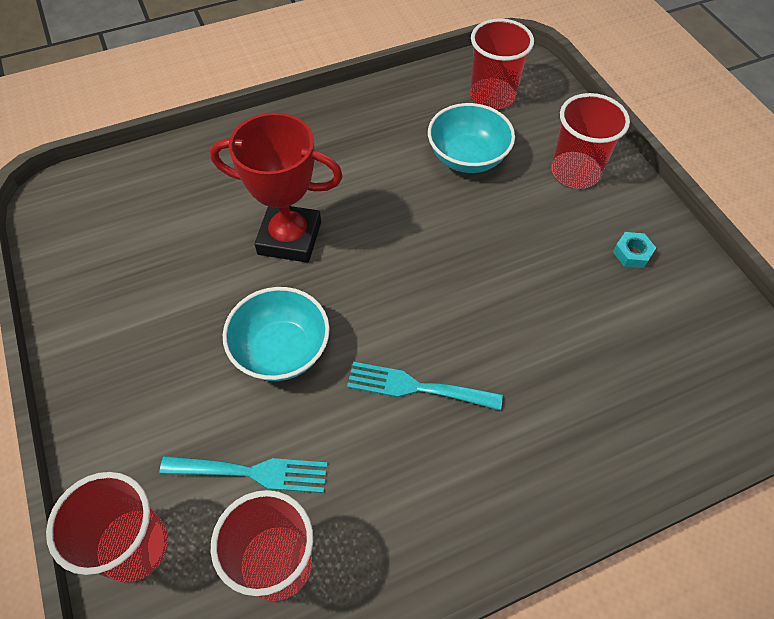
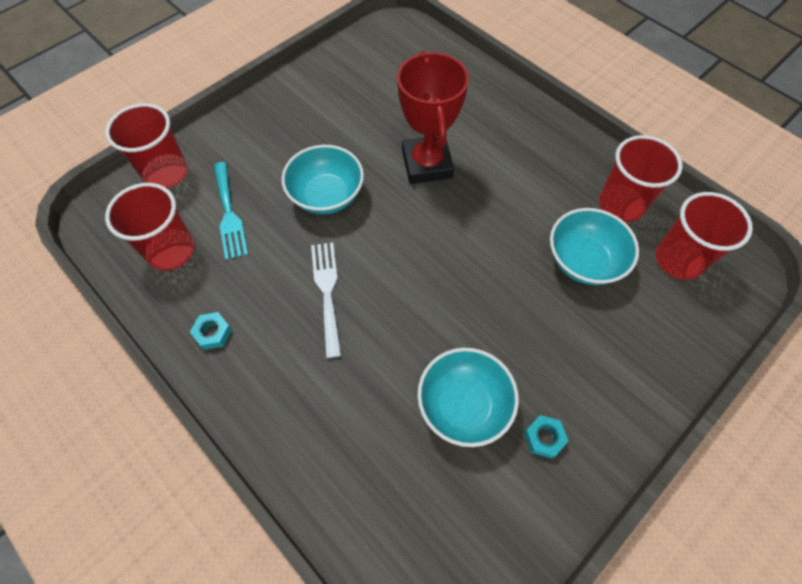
camera: 70 degrees right, 5 degrees up
turquoise fork [347,362,503,410] -> white fork [311,242,341,358]
red cup [551,93,630,189] -> red cup moved to [599,135,683,222]
none -> turquoise nut [190,312,232,350]
none -> turquoise bowl [417,348,519,447]

